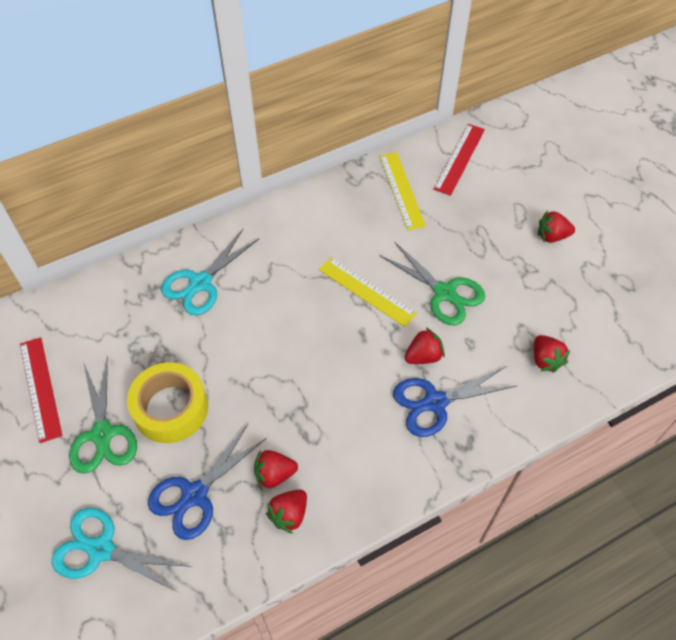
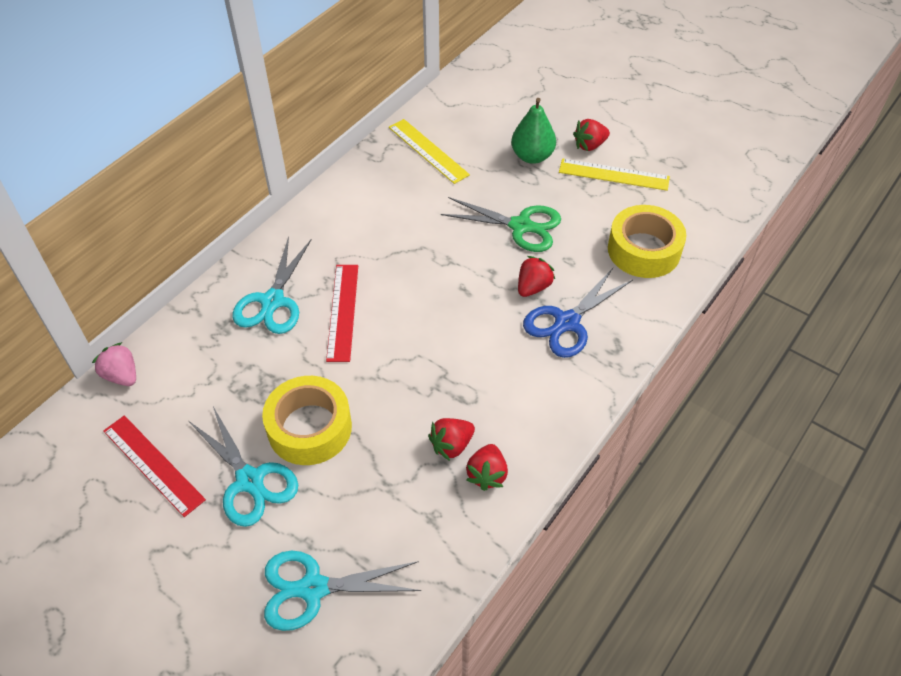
camera: 25 degrees left, 5 degrees down
green scissors [69,356,137,474] -> turquoise scissors [189,407,298,527]
blue scissors [148,424,267,540] -> none
yellow ruler [318,257,417,327] -> yellow ruler moved to [559,158,670,191]
red ruler [434,124,485,196] -> red ruler moved to [326,265,358,362]
red strawberry [534,335,570,373] -> yellow tape [608,205,686,278]
none -> pink strawberry [92,342,136,386]
none -> green pear [511,98,556,164]

